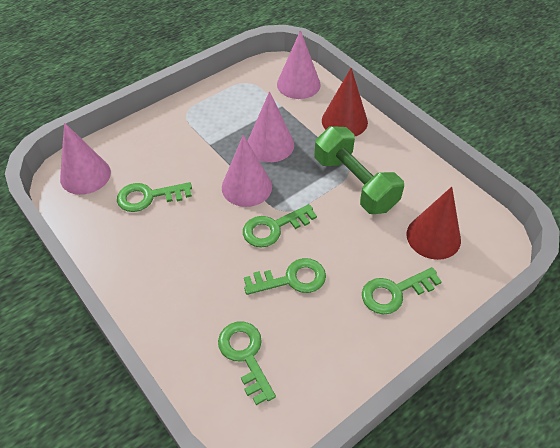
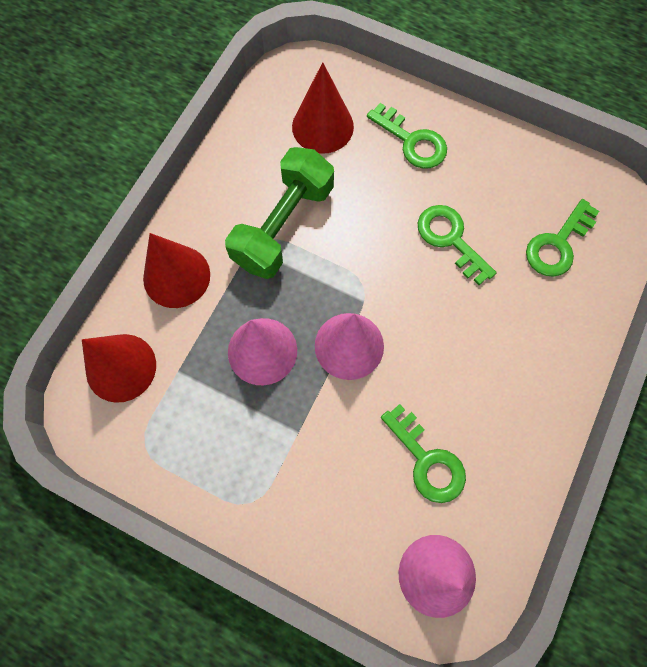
camera: 115 degrees left, 20 degrees up
green key [243,204,317,247] -> none
pink cone [277,30,321,99] -> red cone [82,334,156,403]

